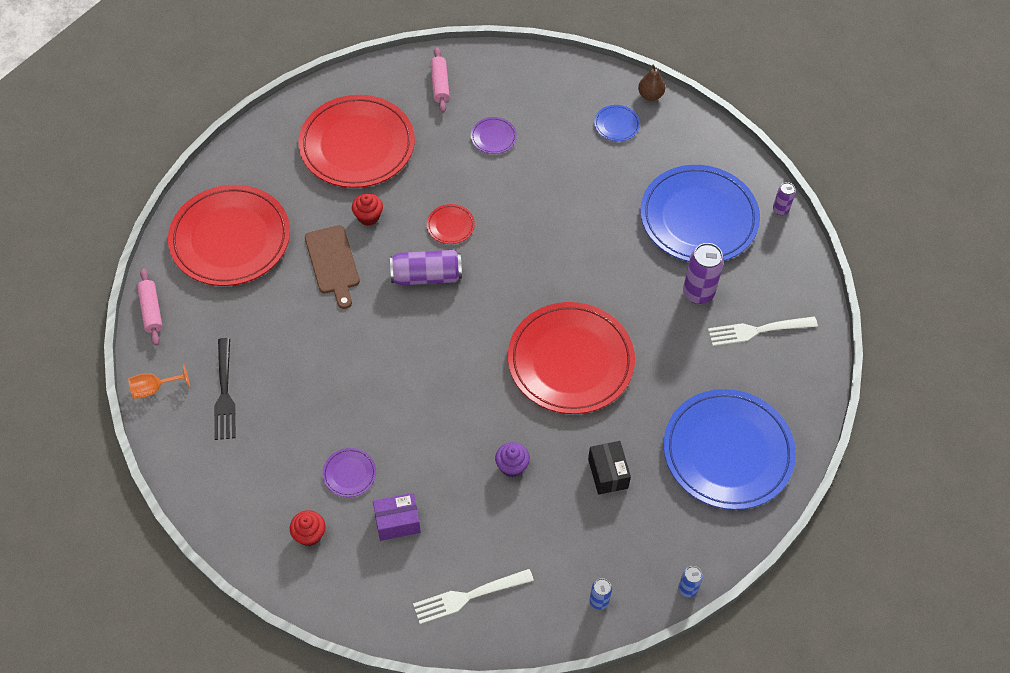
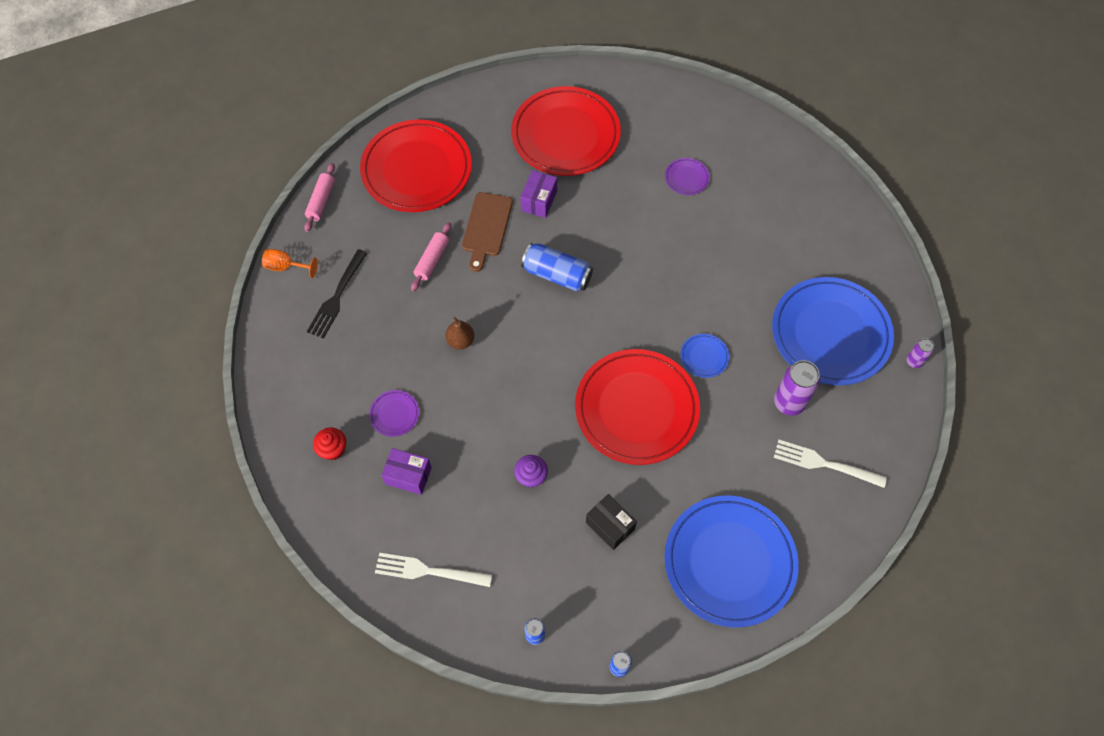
camera: 30 degrees right, 5 degrees up
red cupcake [352,193,383,226] -> purple box [520,170,557,218]
purple can [390,250,462,285] -> blue can [521,243,593,292]
red plate [427,204,475,244] -> none
pink rolling pin [430,48,450,113] -> pink rolling pin moved to [411,222,451,291]
black box [588,441,631,495] -> black box turned 60 degrees counterclockwise [586,494,637,550]
blue plate [594,105,640,141] -> blue plate moved to [680,334,729,378]
brown pear [638,64,665,101] -> brown pear moved to [445,317,474,350]

